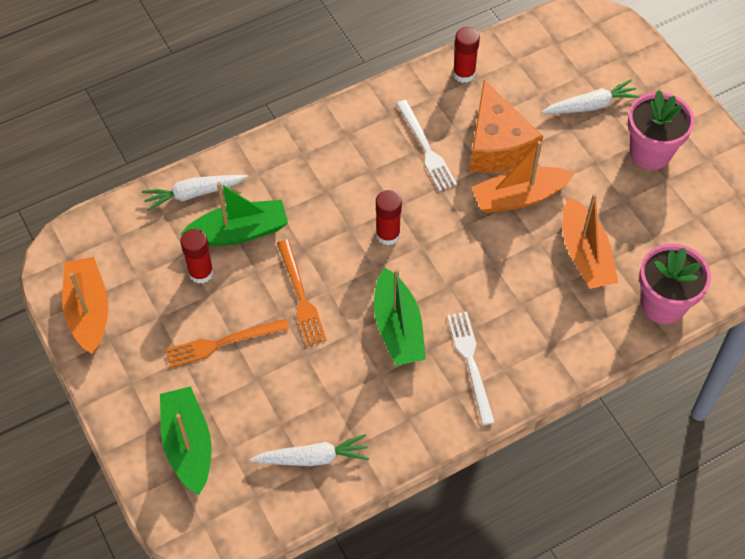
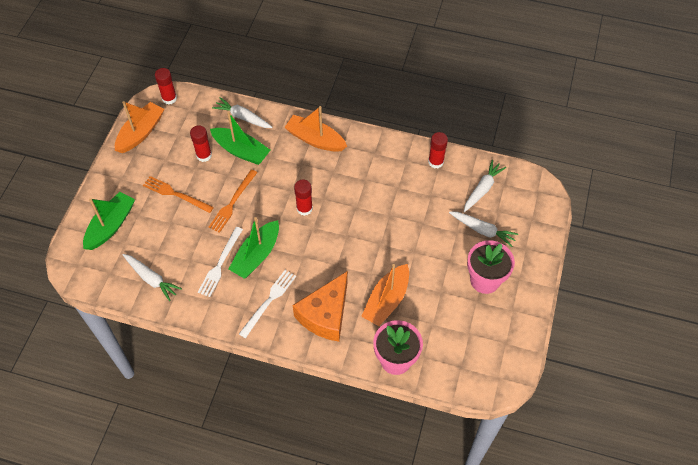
camera: 45 degrees right, 0 degrees up
white fork [396,100,457,191] -> white fork moved to [198,227,243,297]
orange cheese [470,80,543,173] -> orange cheese moved to [293,271,348,342]
orange boat [472,141,574,213] -> orange boat moved to [284,106,347,152]
none -> red glue stick [155,68,177,104]
none -> white carrot [464,160,506,212]

